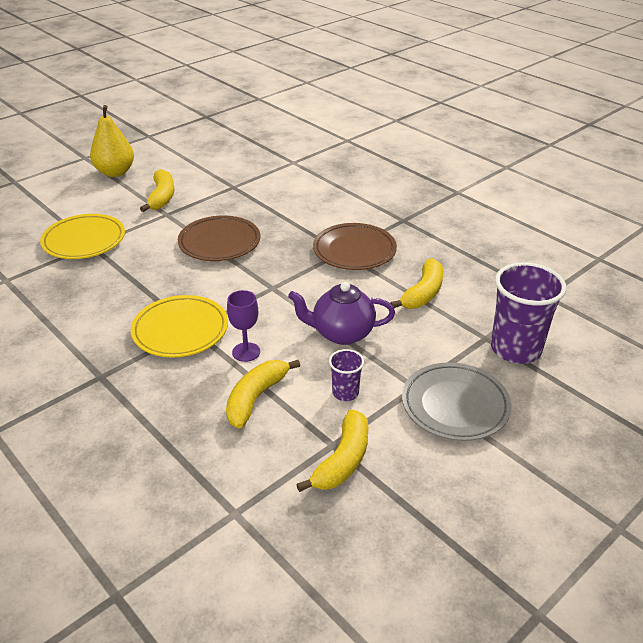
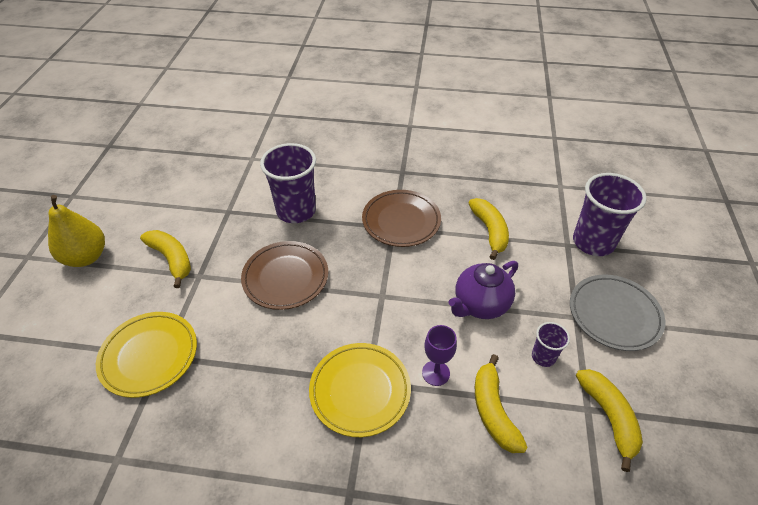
camera: 40 degrees left, 10 degrees up
none -> purple cup [260,143,316,223]

